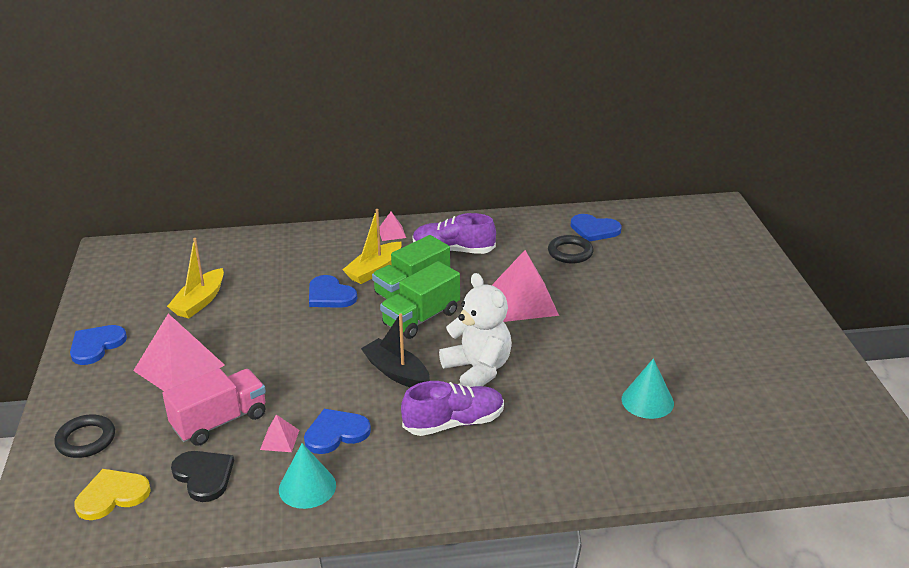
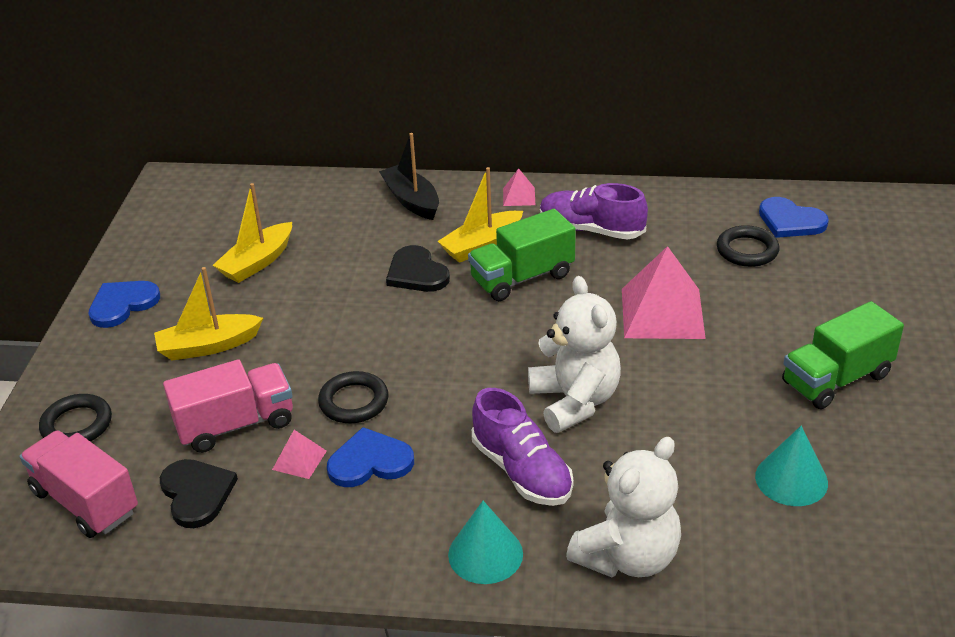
camera: 15 degrees right, 5 degrees up
yellow heart [74,469,151,520] -> pink truck [20,430,138,538]
pink pyramid [133,314,224,391] -> yellow boat [154,267,263,360]
turquoise cone [279,443,336,509] -> turquoise cone moved to [448,501,523,584]
blue heart [309,275,357,308] -> black heart [386,245,450,292]
black boat [361,313,430,387] -> black boat moved to [379,133,439,220]
green truck [380,261,460,339] -> green truck moved to [782,301,904,409]
purple shoe [401,381,504,436] -> purple shoe turned 60 degrees clockwise [472,388,573,506]
none -> black ring [318,371,389,423]
none -> white teddy bear [566,437,681,578]

